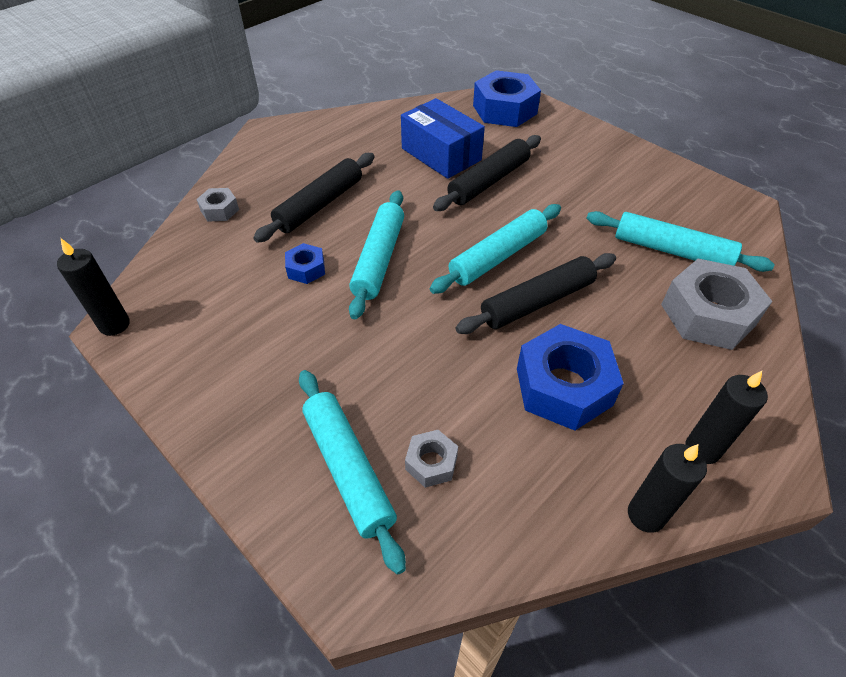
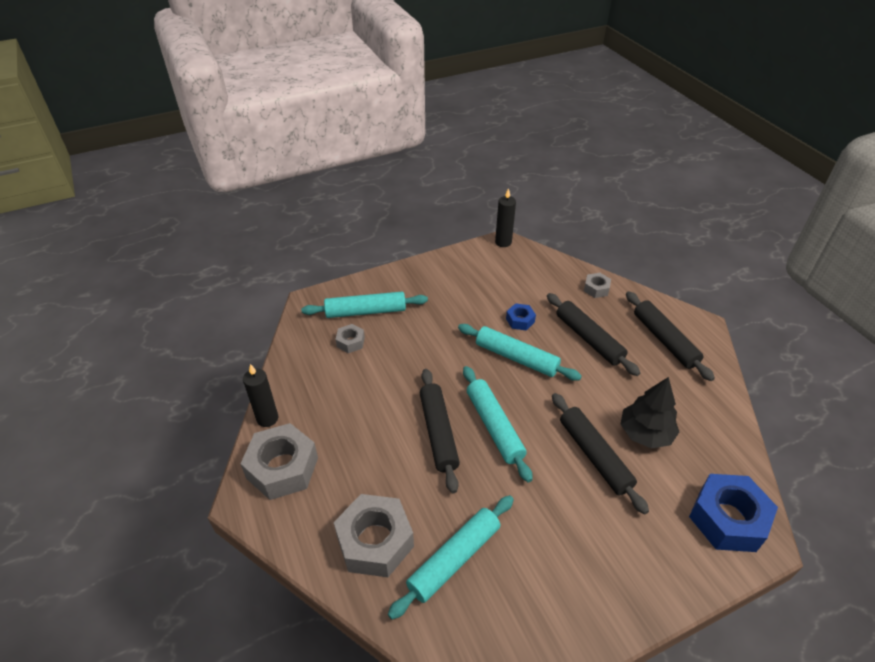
camera: 110 degrees right, 5 degrees down
blue box [401,98,485,179] -> black tree [620,377,679,448]
blue nut [517,324,624,430] -> none
black candle [686,371,768,464] -> grey nut [240,423,318,500]
none -> black rolling pin [626,291,715,381]

